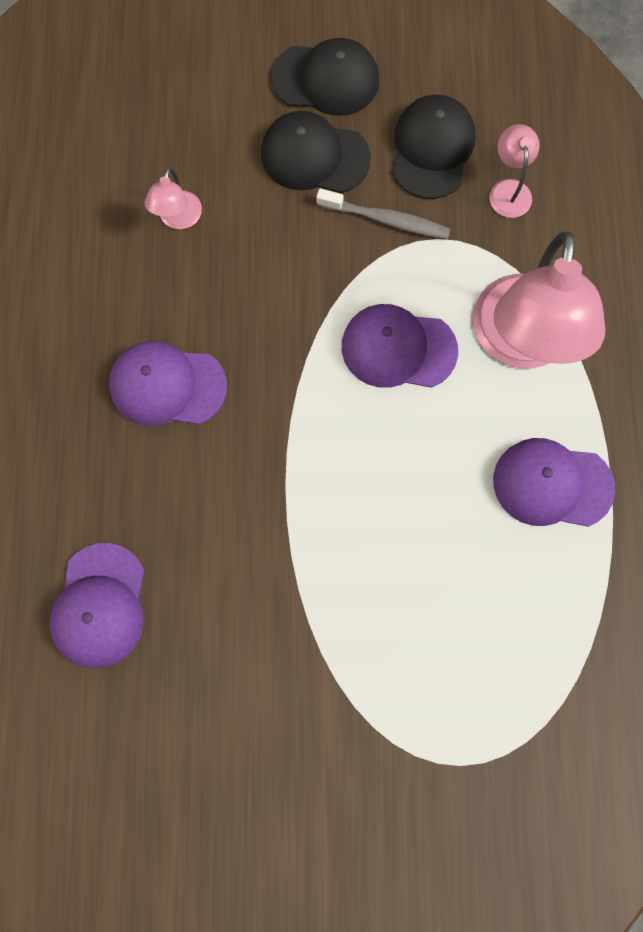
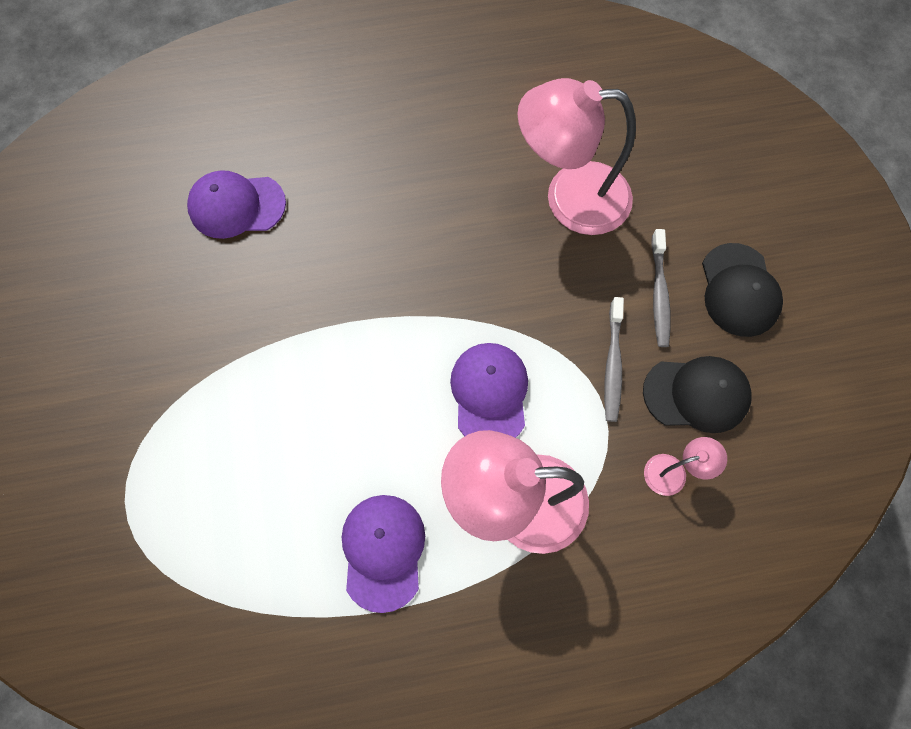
camera: 80 degrees right, 5 degrees down
purple cap [109,341,227,426] -> none
pink lamp [145,167,202,229] -> pink lamp [517,78,636,235], size x2.30
black cap [261,111,371,193] -> grey toothbrush [651,229,671,347]

